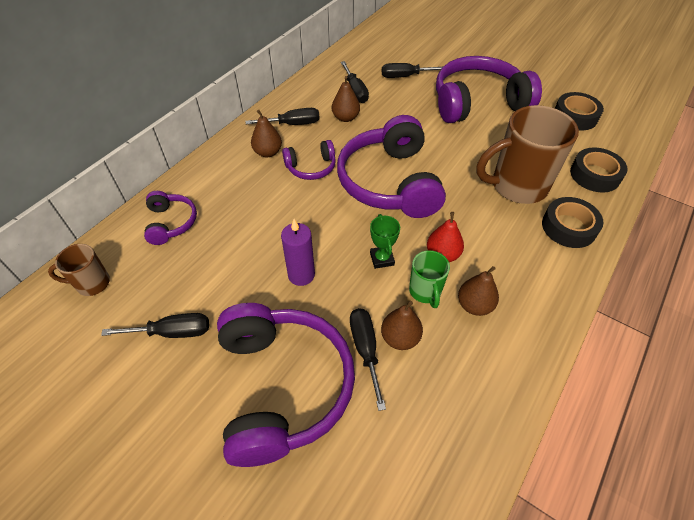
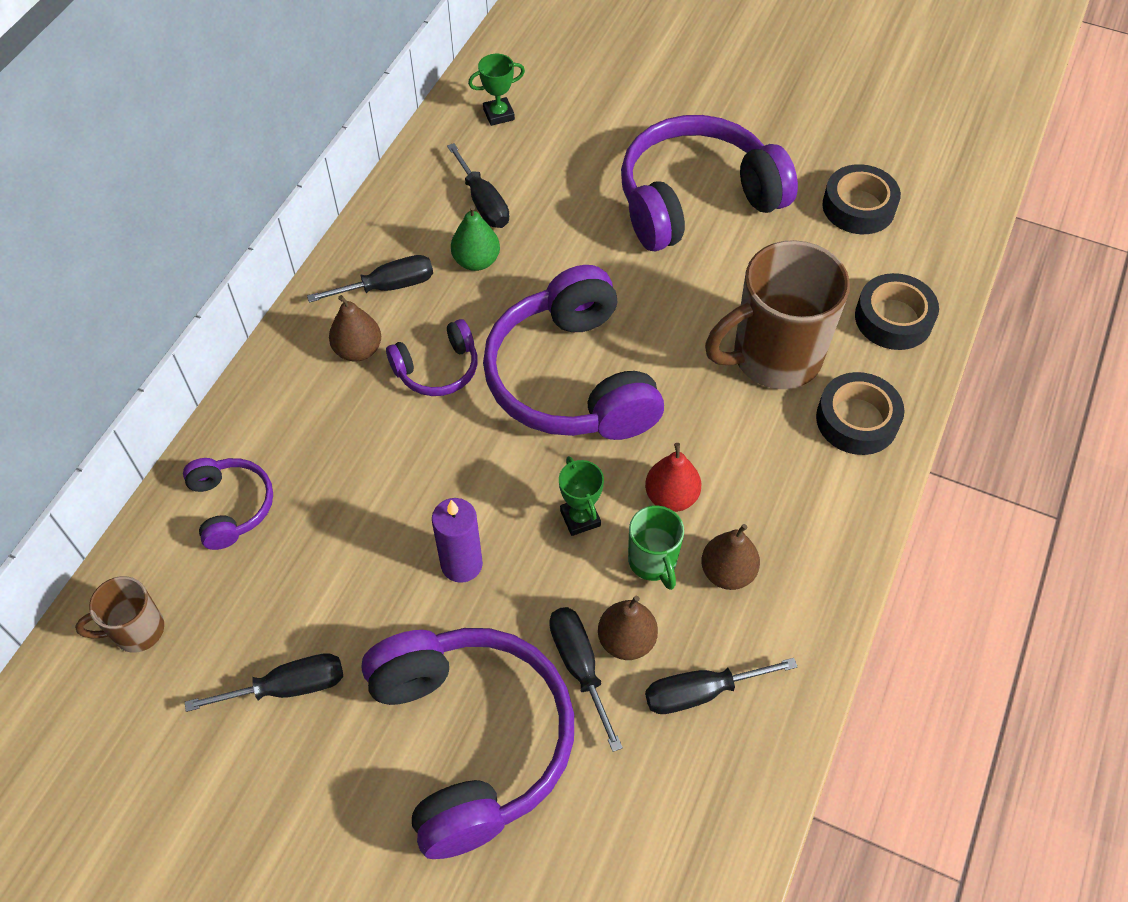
camera: 10 degrees left, 5 degrees up
brown pear [332,76,360,122] -> green pear [451,205,500,271]
black screwdriver [382,63,443,78] -> black screwdriver moved to [645,658,798,714]
none -> green trophy [468,54,525,126]

